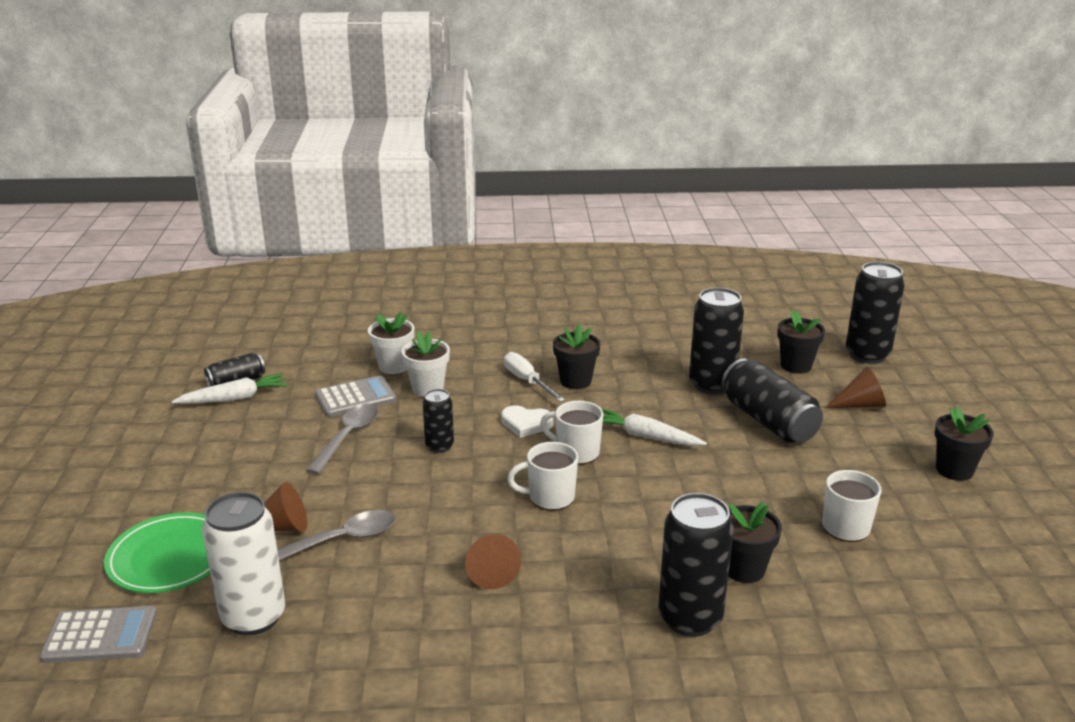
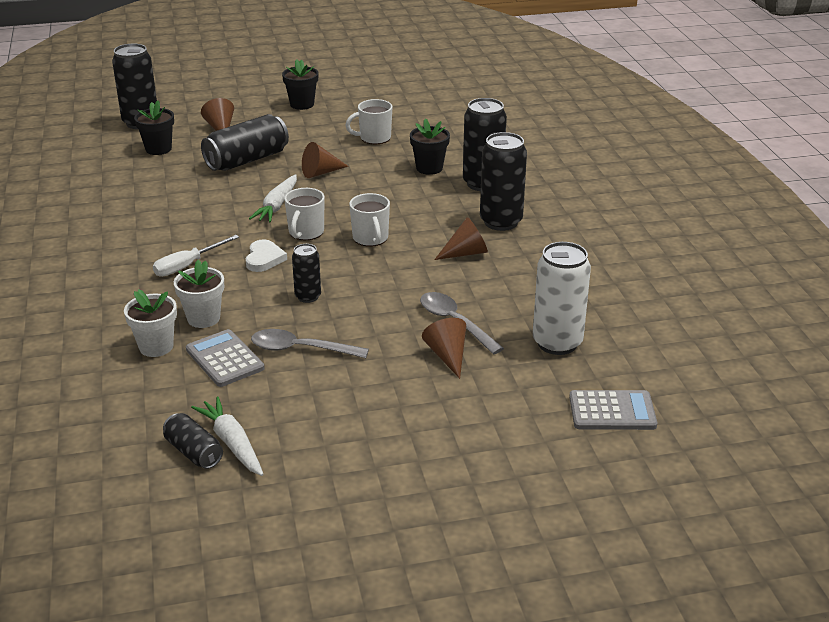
camera: 100 degrees left, 5 degrees up
grey calculator [40,606,157,663] -> grey calculator turned 105 degrees clockwise [569,390,657,430]
green plate [104,512,210,593] -> none
black flower pot [553,324,600,389] -> none
black can [689,288,744,395] -> black can moved to [480,132,527,231]
none -> brown cone [302,142,349,178]

